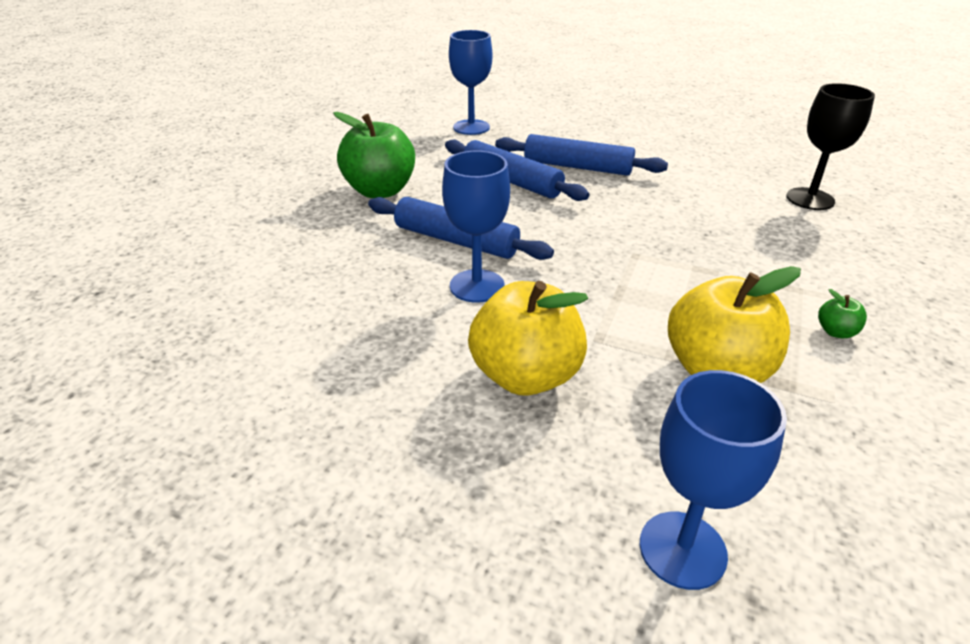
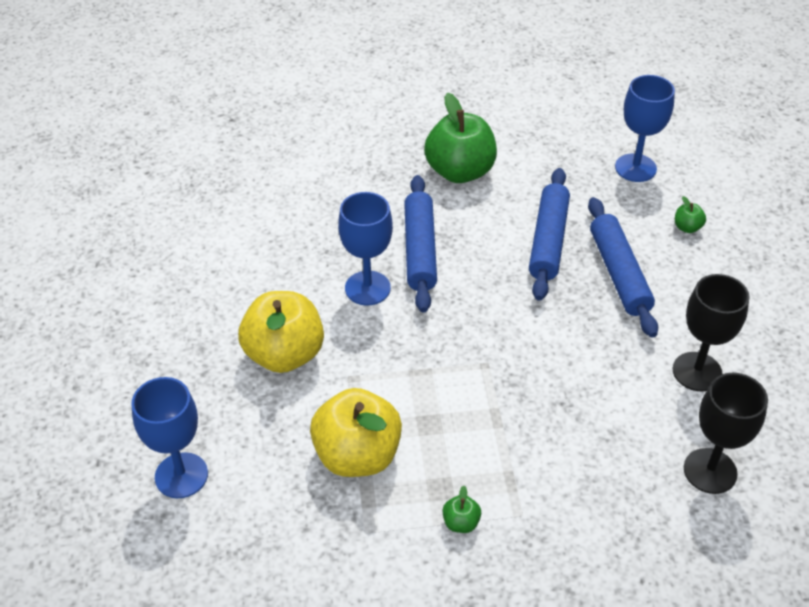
camera: 60 degrees right, 10 degrees up
none -> black goblet [673,274,750,392]
none -> green apple [675,196,706,233]

